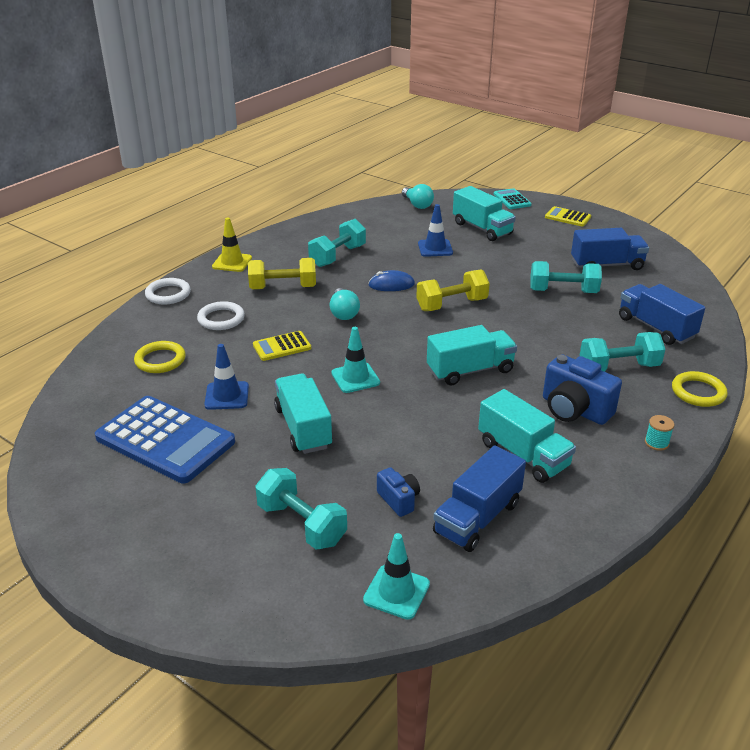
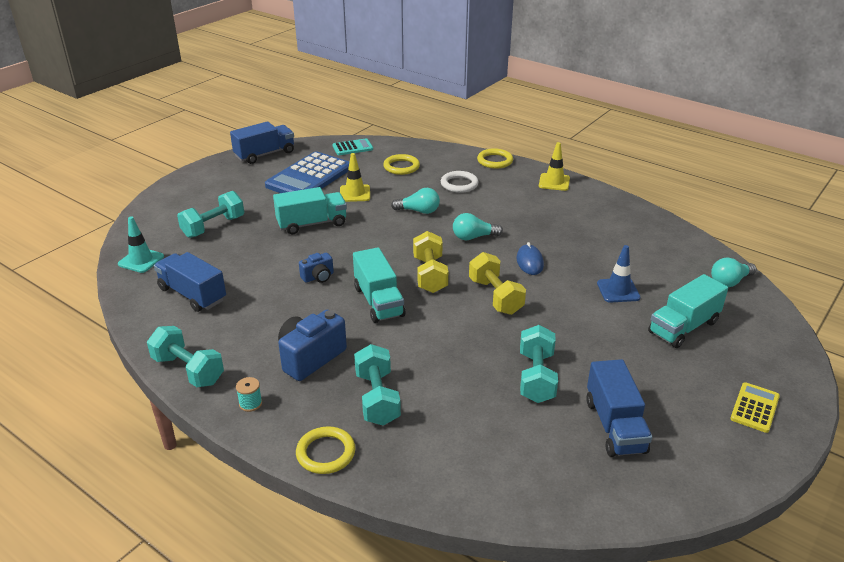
camera: 90 degrees right, 0 degrees up
white ring [145,278,191,304] -> yellow ring [477,148,513,169]
blue traffic cone [204,344,249,410] -> yellow traffic cone [340,153,370,202]
yellow dumbbell [248,258,316,289] -> yellow dumbbell moved to [413,231,448,293]
yellow calculator [253,331,311,361] -> turquoise light bulb [391,188,440,214]
turquoise dumbbell [308,219,366,267] -> turquoise dumbbell moved to [147,326,224,387]
turquoise traffic cone [331,327,380,393] -> none
blue camera [377,467,420,517] -> blue camera moved to [299,252,334,283]
turquoise truck [478,389,576,483] -> none
turquoise calculator [494,188,532,209] -> turquoise calculator moved to [332,138,373,155]
blue truck [619,284,705,345] -> blue truck moved to [230,121,294,164]

